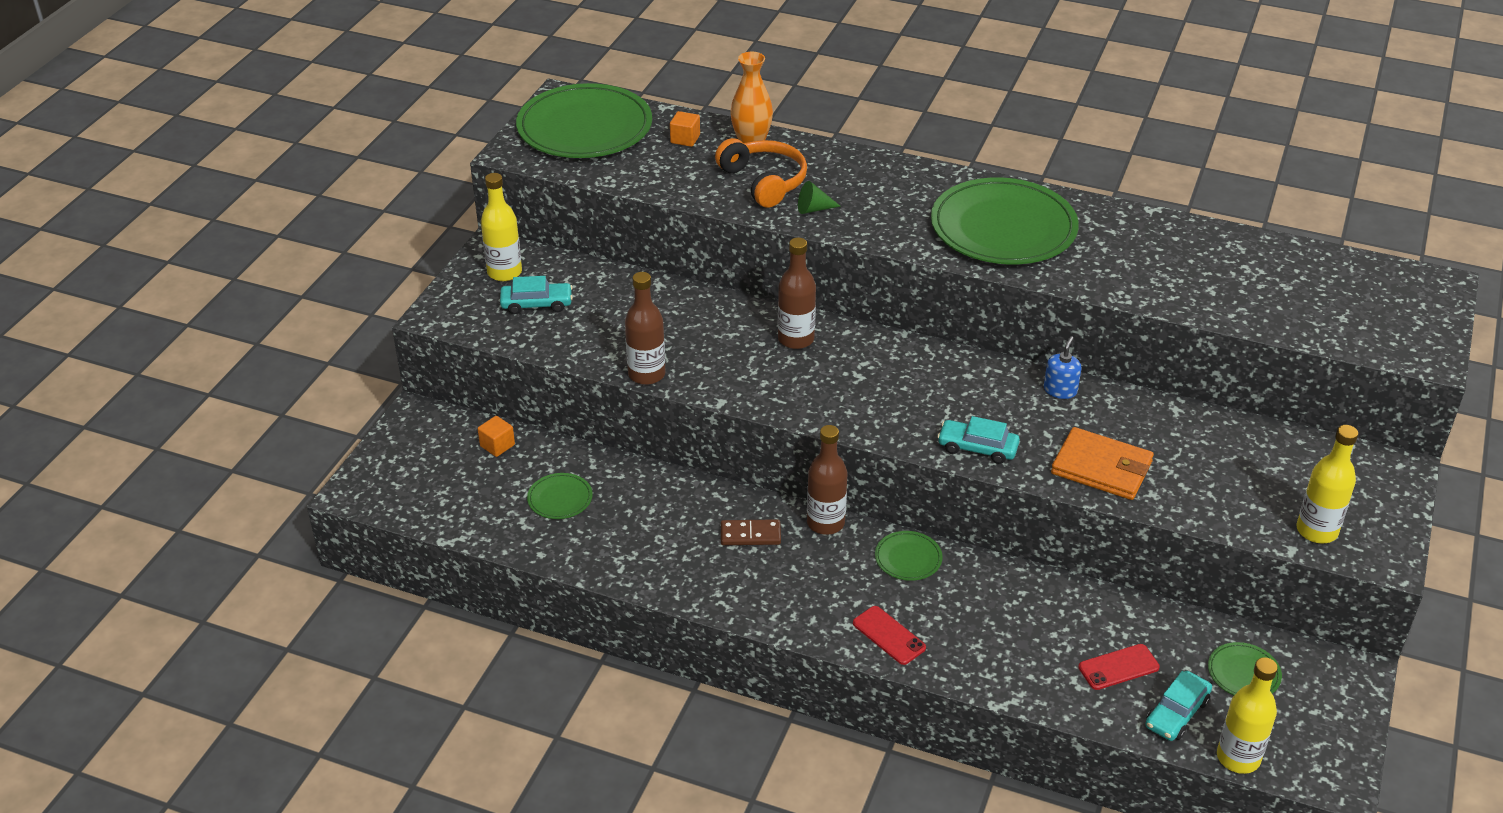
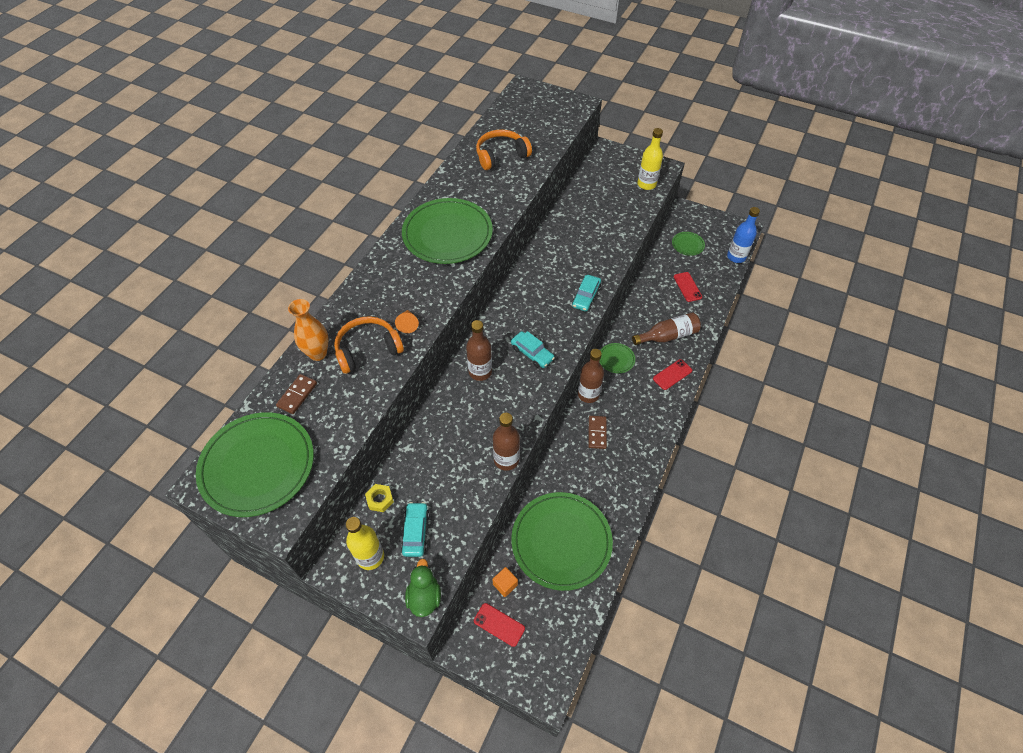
camera: 85 degrees left, 15 degrees up
green plate [527,473,593,519] -> green plate [511,492,613,591], size x2.32
orange cube [670,111,700,147] -> brown domino [276,374,317,414]
green cone [798,181,841,214] -> orange cone [395,310,419,333]
blue soap dispenser [1044,336,1082,399] -> none
orange wallet [1051,427,1154,500] -> none
turquoise car [1145,671,1212,741] -> turquoise car moved to [511,331,555,368]
yellow bottle [1217,657,1278,774] -> blue bottle [727,207,760,263]
none -> yellow nut [365,484,394,512]
none -> green duck [405,559,441,617]
none -> red phone [474,603,525,647]
none -> orange headphones [476,129,532,170]
none -> brown bottle [632,312,701,345]

